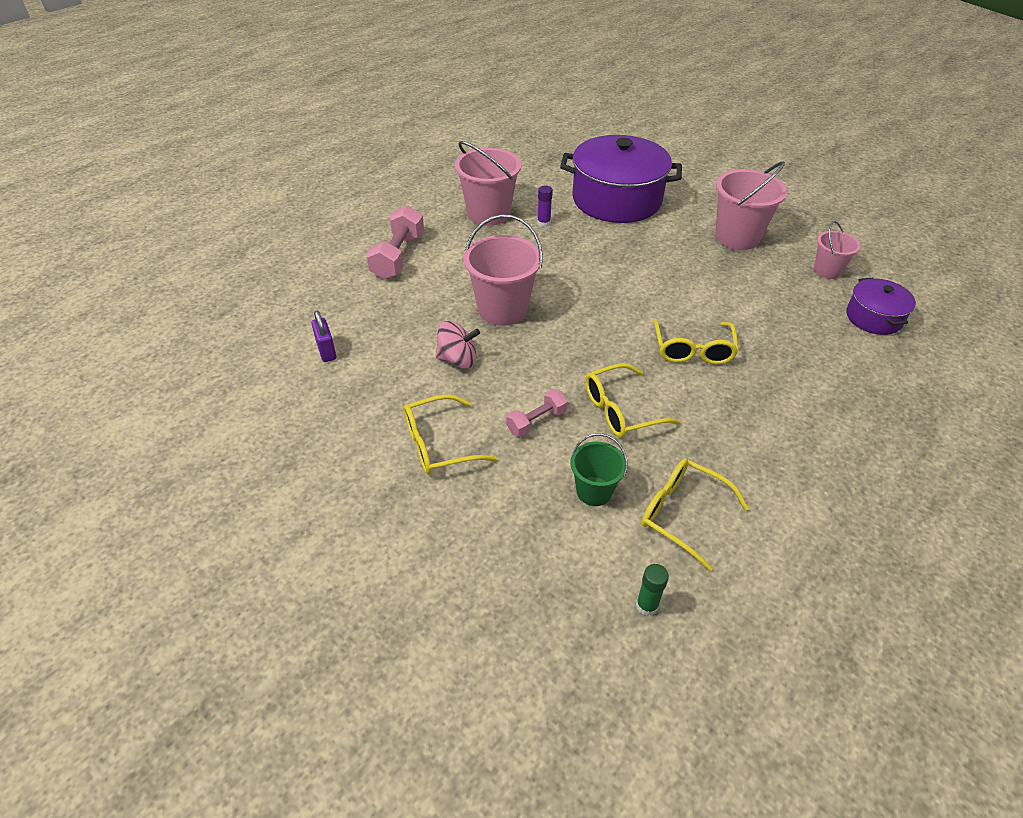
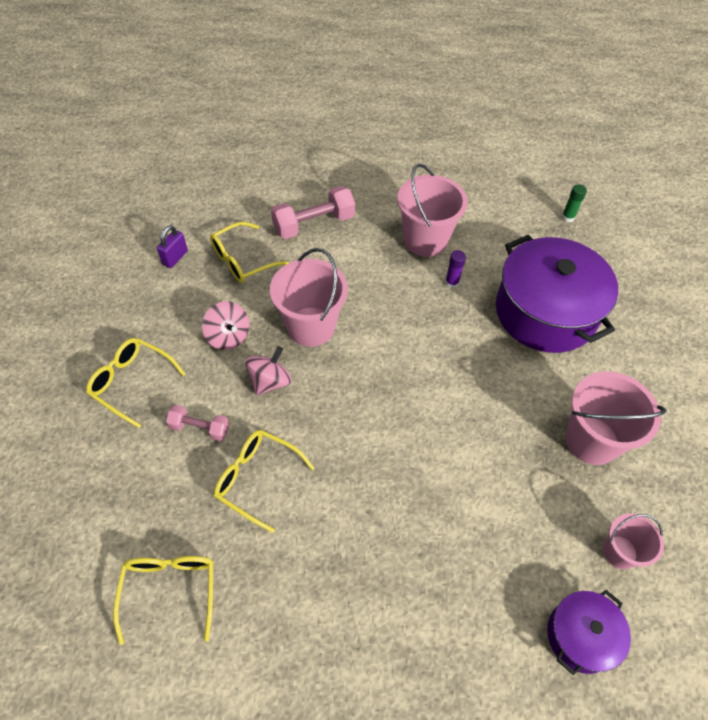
camera: 50 degrees right, 10 degrees up
green bucket [570,433,627,506] -> none
green glue stick [636,564,669,616] -> green glue stick moved to [562,184,587,222]
yellow glasses [654,319,739,365] -> yellow glasses moved to [210,222,289,283]
none -> pink spinning top [245,346,292,396]

